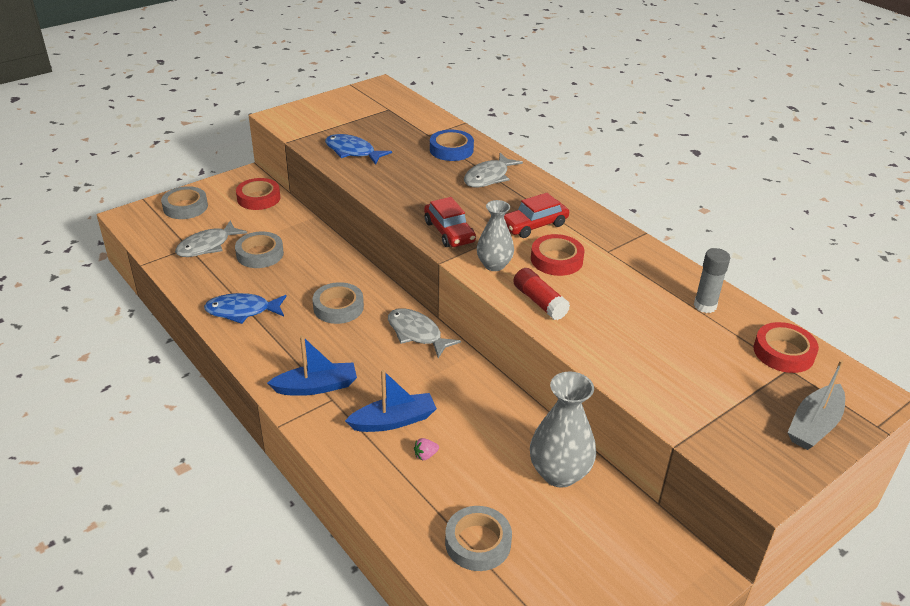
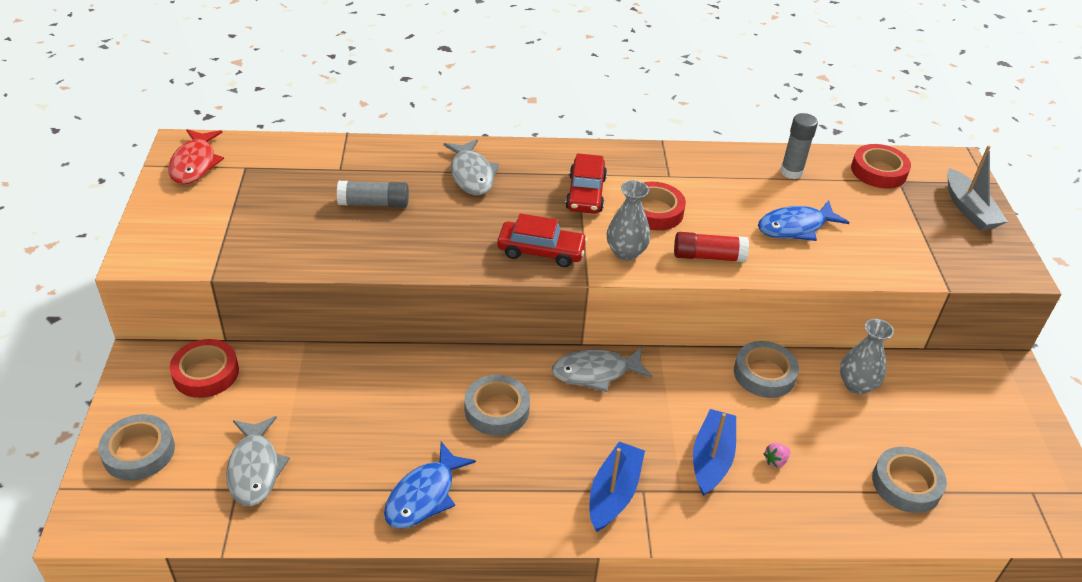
camera: 55 degrees left, 5 degrees up
grey tape [235,232,284,268] -> grey tape moved to [734,341,799,398]
blue fish [325,134,392,165] -> blue fish moved to [758,200,850,241]
pink strawberry [414,438,439,460] -> pink strawberry turned 45 degrees clockwise [764,443,790,468]
blue tape [430,130,474,161] -> none
grey vase [530,372,596,488] -> grey vase [840,319,894,394], size x0.66
none -> red fish [168,129,224,185]
none -> grey glue stick [337,181,409,208]

